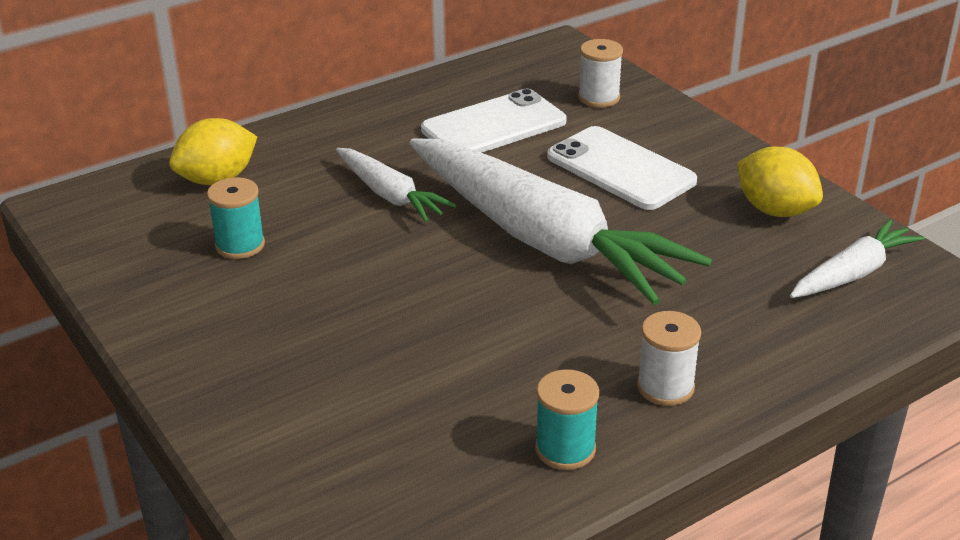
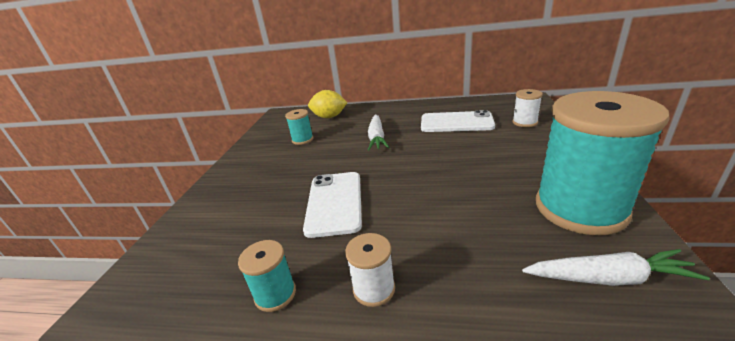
camera: 45 degrees right, 5 degrees down
white carrot [410,138,712,305] -> none
white phone [547,126,697,210] -> white phone moved to [303,172,362,238]
yellow lemon [737,147,823,217] -> turquoise spool [536,91,669,235]

